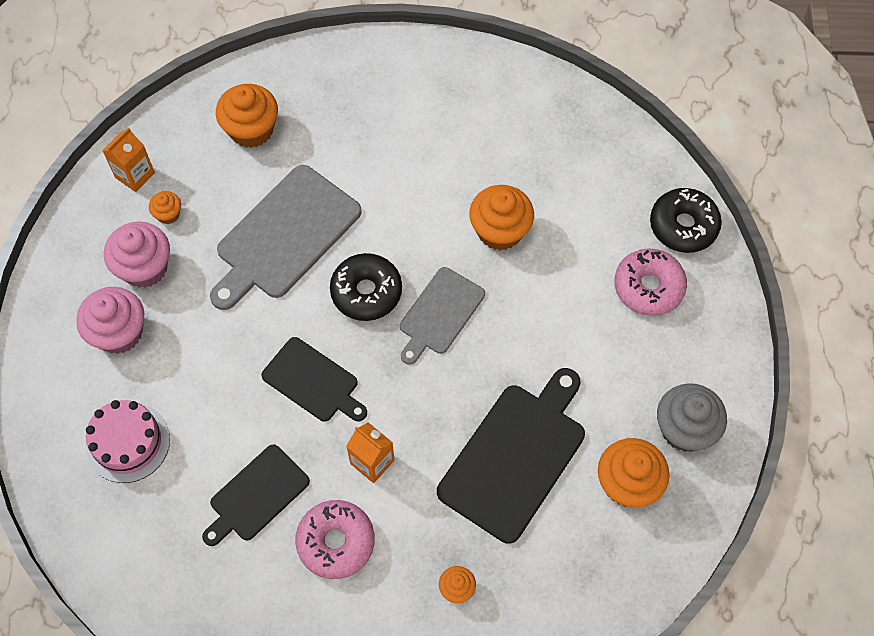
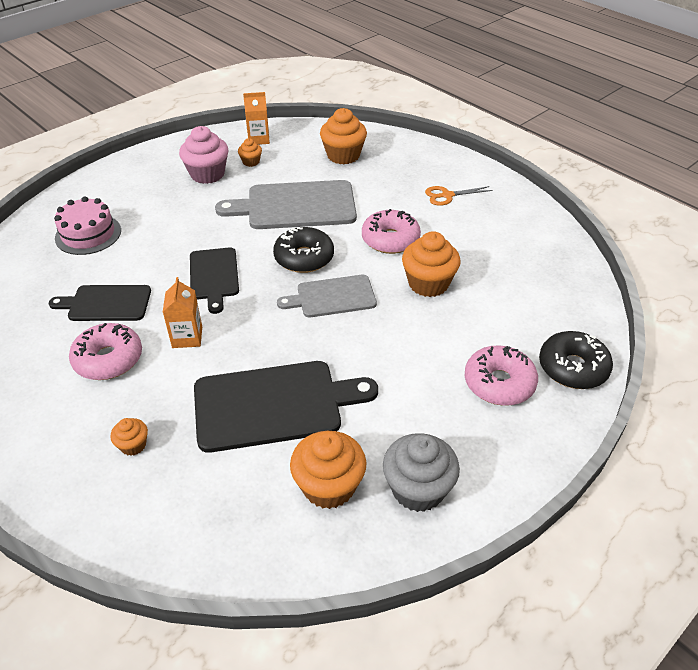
camera: 45 degrees right, 20 degrees down
pink cupcake [76,287,144,354] -> none
none -> pink donut [362,209,421,254]
none -> orange scissors [425,186,492,206]

